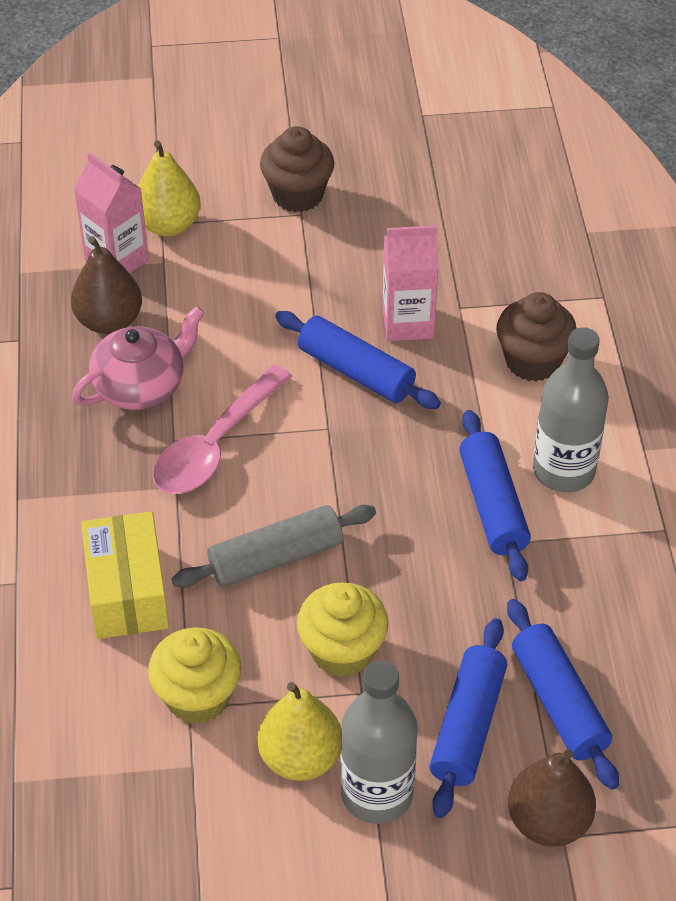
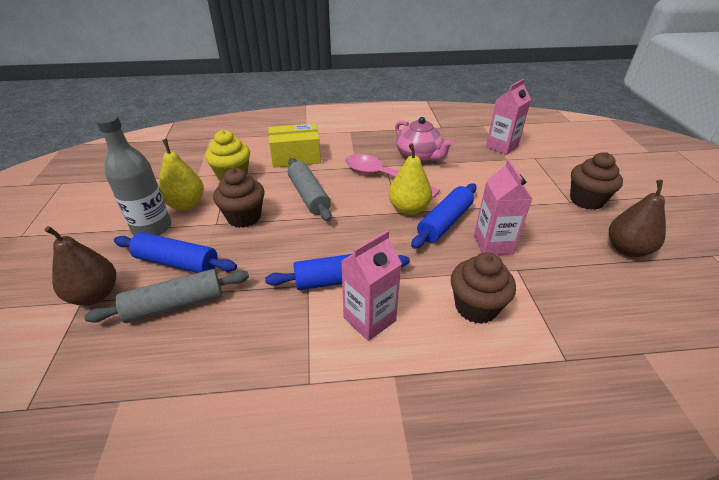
camera: 90 degrees right, 10 degrees down
brown pear [71,236,142,334] -> brown pear moved to [609,180,666,257]
yellow pear [138,141,201,236] -> yellow pear moved to [389,143,432,215]
yellow cupcake [297,582,389,677] -> brown cupcake [213,168,265,228]
blue rolling pin [507,599,619,790] -> grey rolling pin [84,269,249,323]
grey bottle [533,327,609,493] -> pink carton [341,230,402,341]

